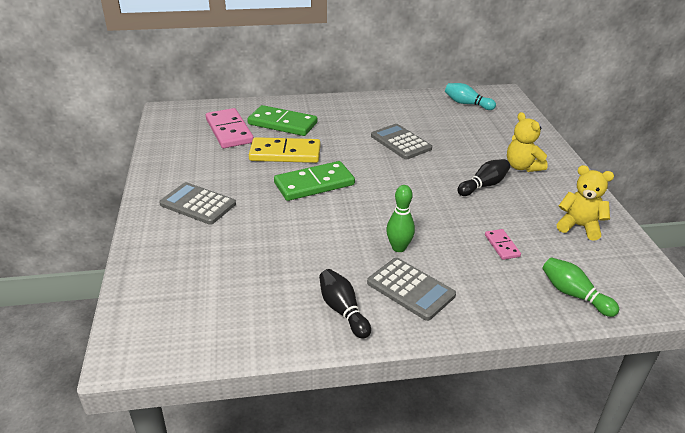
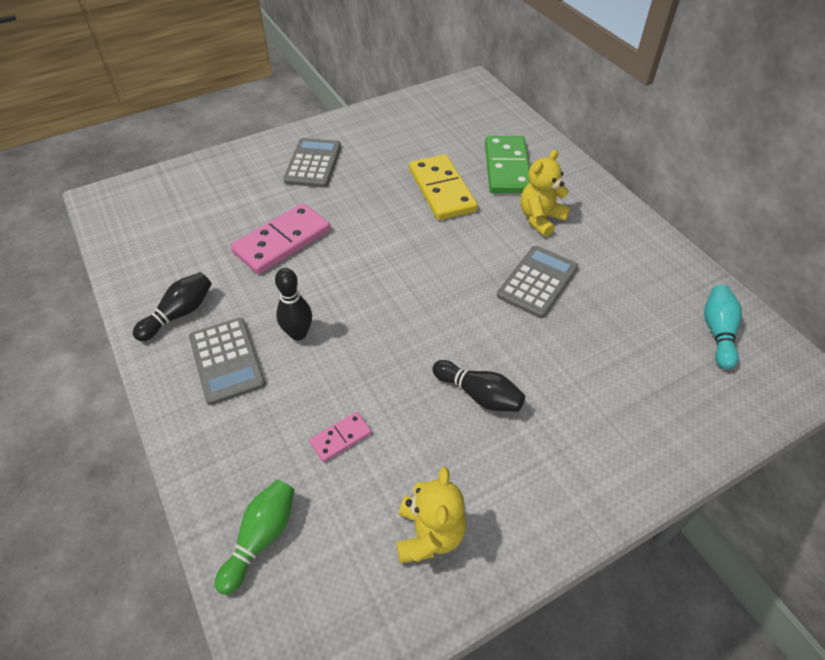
camera: 70 degrees right, 15 degrees up
pink domino [206,108,254,148] -> pink domino moved to [231,203,331,274]
green domino [274,161,355,201] -> none
grey calculator [367,258,456,321] -> grey calculator turned 45 degrees counterclockwise [189,318,266,405]
green bowling pin [386,185,415,252] -> black bowling pin [275,268,312,340]
yellow teddy bear [507,112,548,172] -> yellow teddy bear moved to [520,149,571,237]

